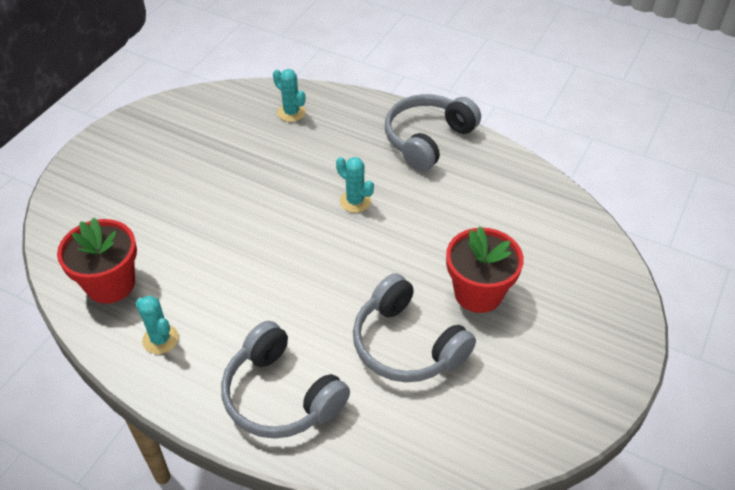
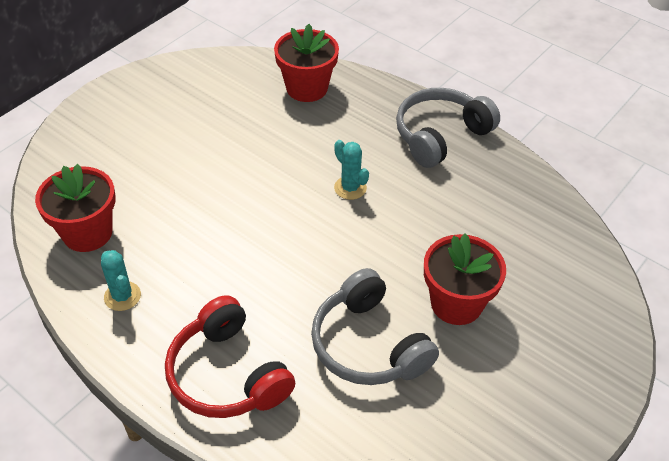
camera: 10 degrees right, 0 degrees up
grey headphones [221,321,350,439] -> red headphones [165,295,295,418]
turquoise cactus [273,69,306,122] -> red flower pot [274,24,339,102]

